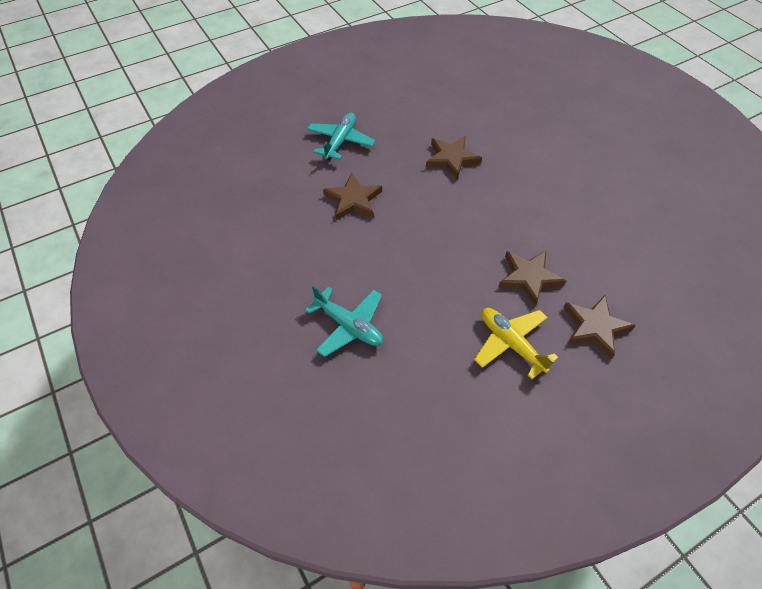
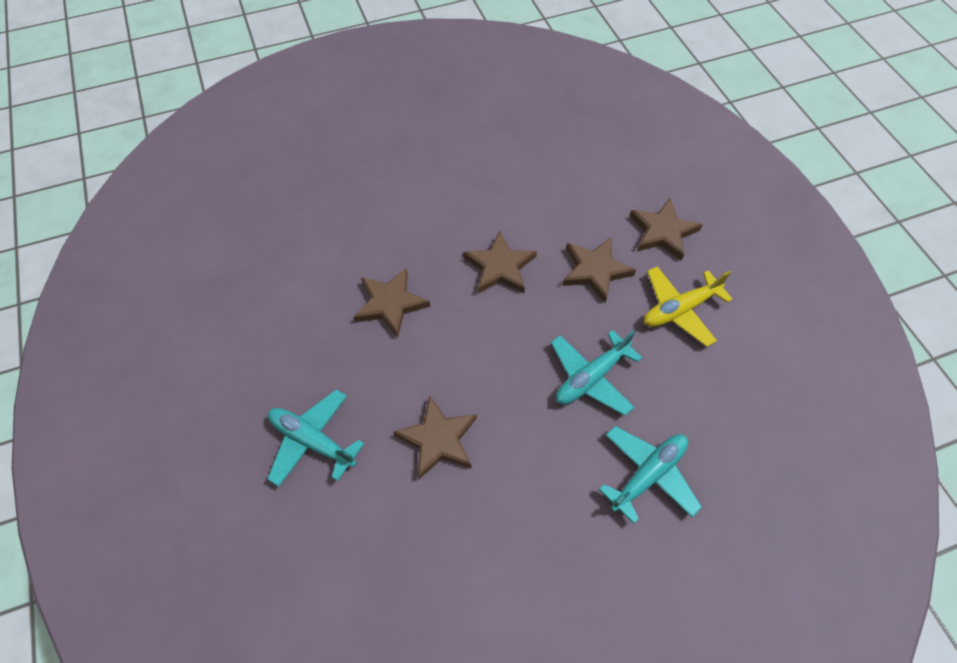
camera: 80 degrees left, 5 degrees up
none -> brown star [463,230,537,294]
none -> turquoise plane [551,330,642,416]

